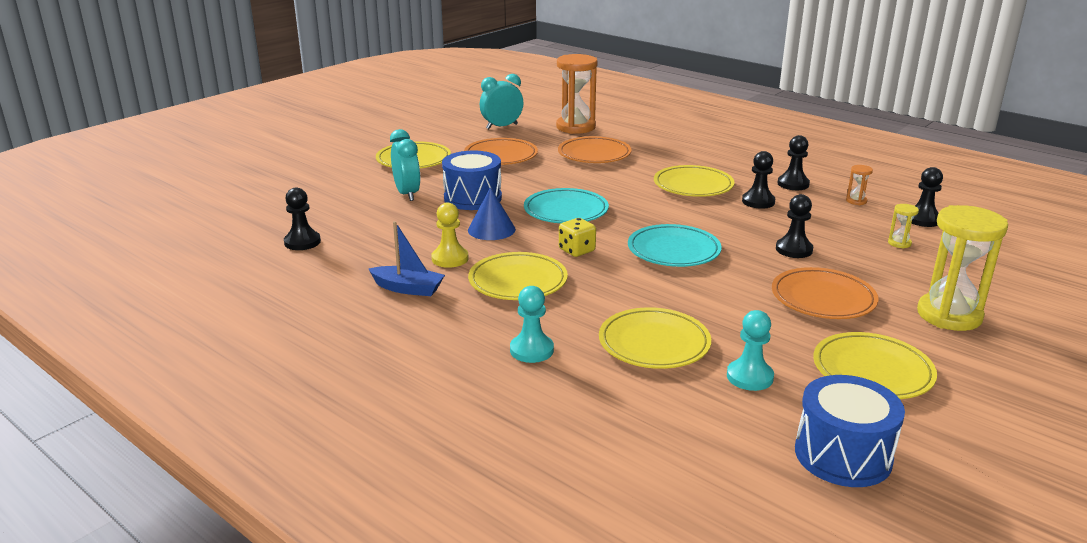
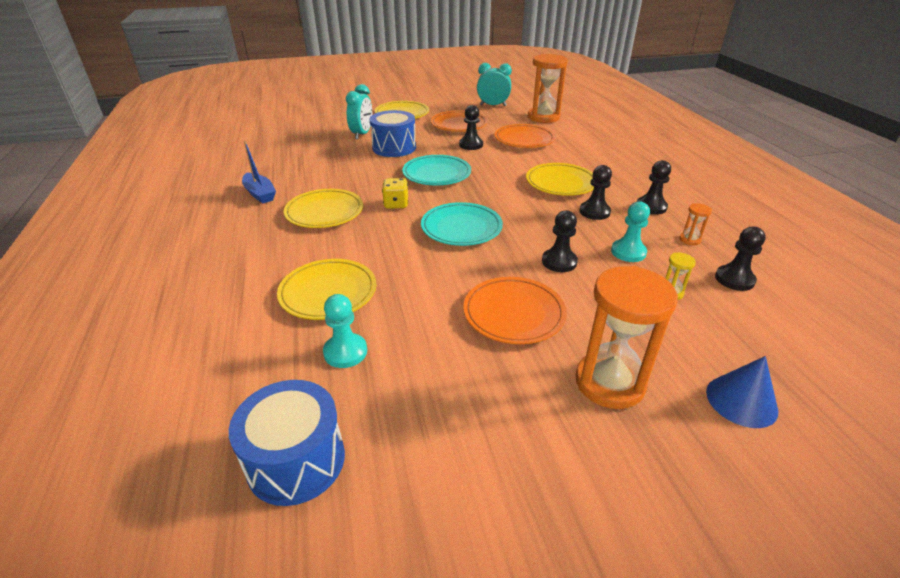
camera: 35 degrees right, 10 degrees up
black pawn [284,188,321,250] -> black pawn moved to [459,105,483,150]
yellow pawn [431,203,468,268] -> none
blue cone [468,187,516,240] -> blue cone moved to [706,356,778,428]
turquoise pawn [510,286,554,363] -> turquoise pawn moved to [611,202,650,262]
yellow plate [813,332,937,399] -> none
yellow hourglass [917,205,1008,331] -> orange hourglass [575,266,678,409]

